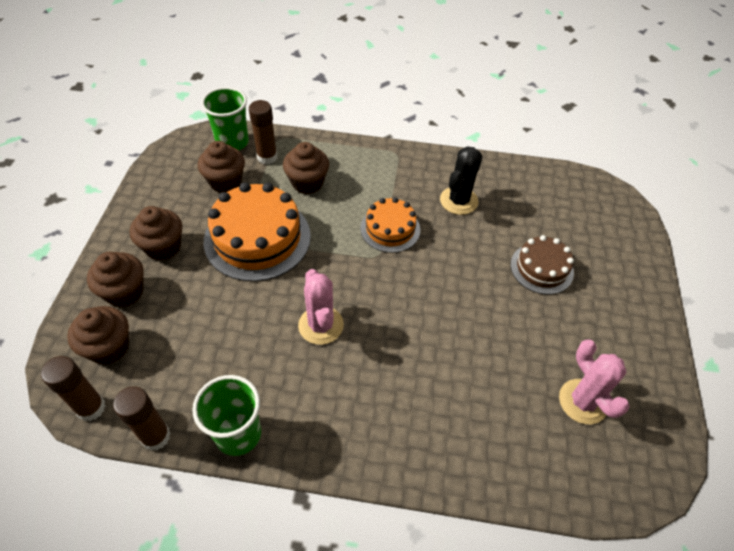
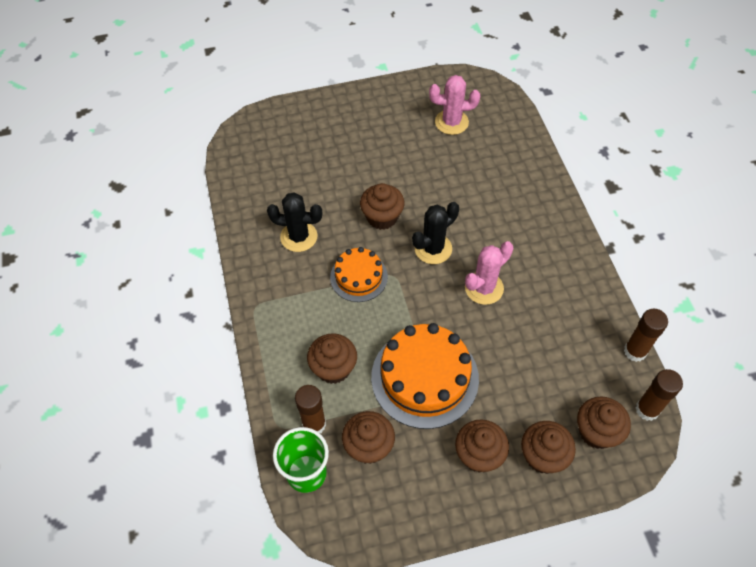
camera: 110 degrees left, 5 degrees up
green cup [192,375,261,456] -> none
brown cake [511,235,574,294] -> none
pink cactus [559,339,630,424] -> pink cactus turned 45 degrees clockwise [429,75,480,135]
none -> brown cupcake [360,183,404,230]
none -> black cactus [412,202,459,264]

